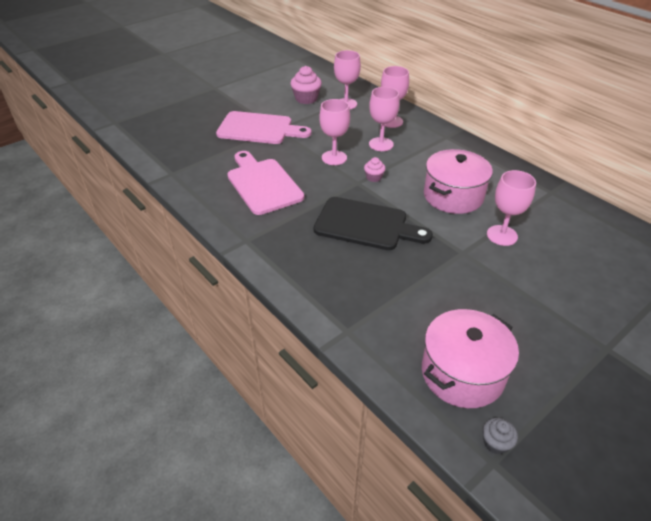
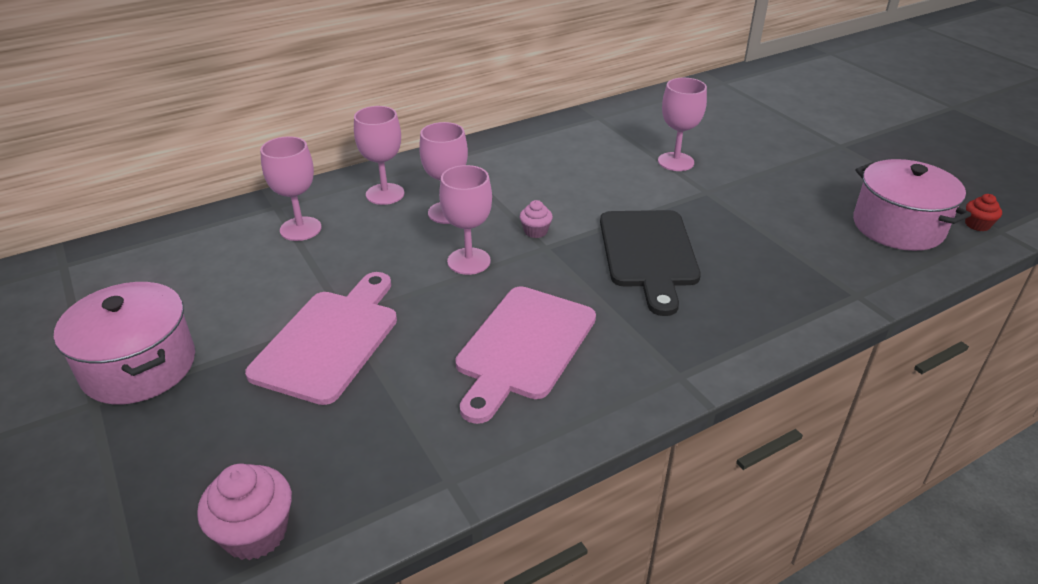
camera: 80 degrees left, 5 degrees down
pink cutting board [227,151,304,215] -> pink cutting board turned 45 degrees counterclockwise [455,286,596,424]
pink cupcake [290,66,322,104] -> pink cupcake moved to [197,464,292,560]
black cutting board [314,197,433,250] -> black cutting board turned 150 degrees clockwise [600,210,701,316]
pink pot [424,149,493,214] -> pink pot moved to [54,282,195,404]
grey cupcake [482,418,518,455] -> red cupcake [965,194,1002,231]

